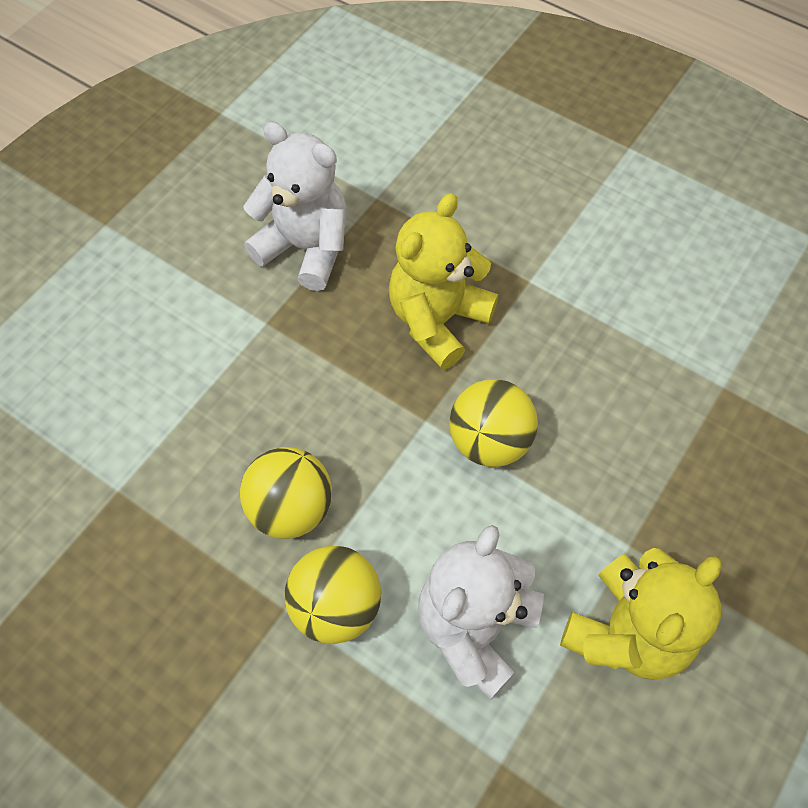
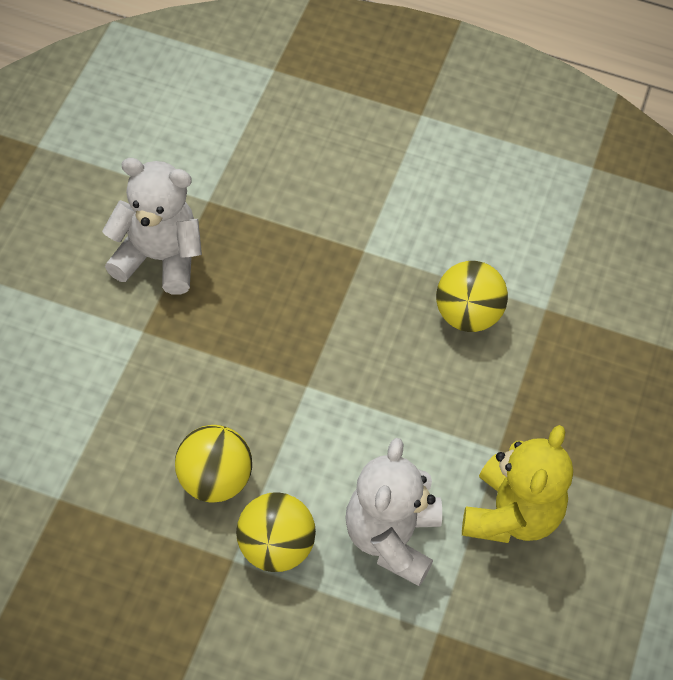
camera: 20 degrees left, 5 degrees down
yellow teddy bear [389,193,498,370] -> none
yellow ball [449,379,538,467] -> yellow ball moved to [436,261,508,332]

